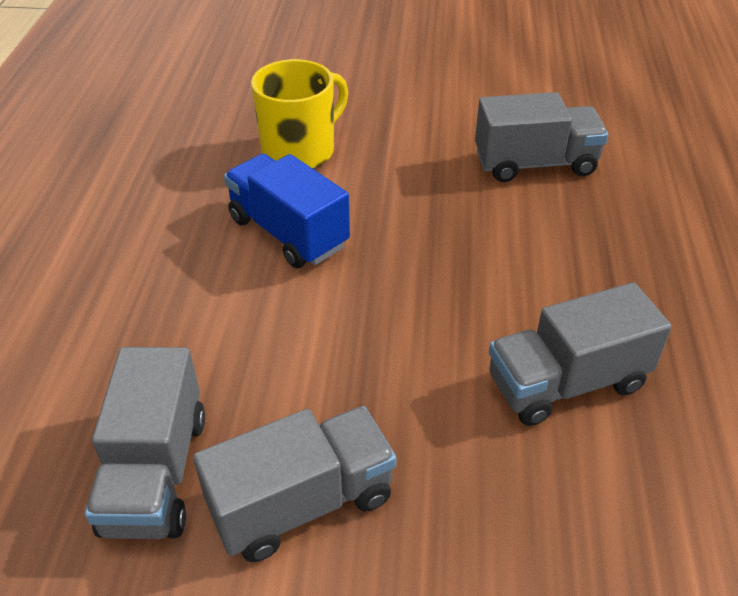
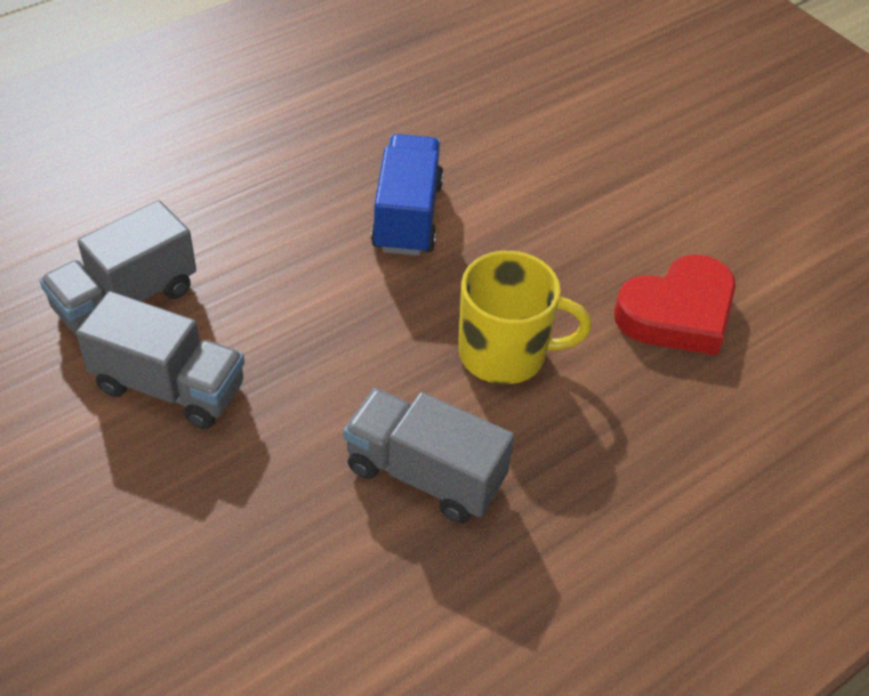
camera: 45 degrees right, 5 degrees up
yellow mug [251,59,348,169] -> yellow mug moved to [458,251,591,384]
grey truck [475,92,608,182] -> red heart [614,254,736,356]

